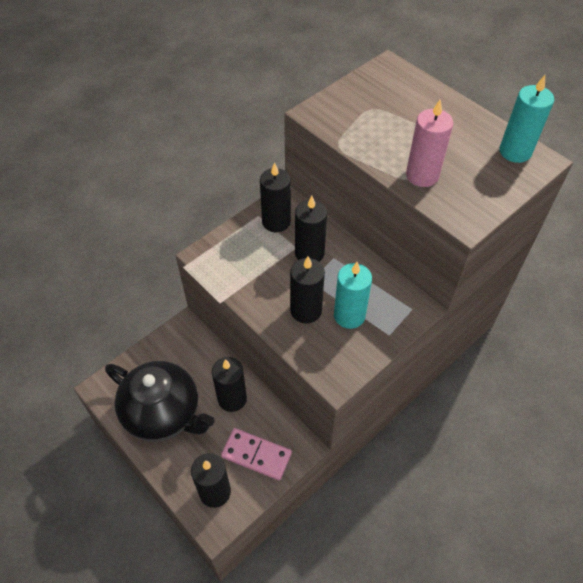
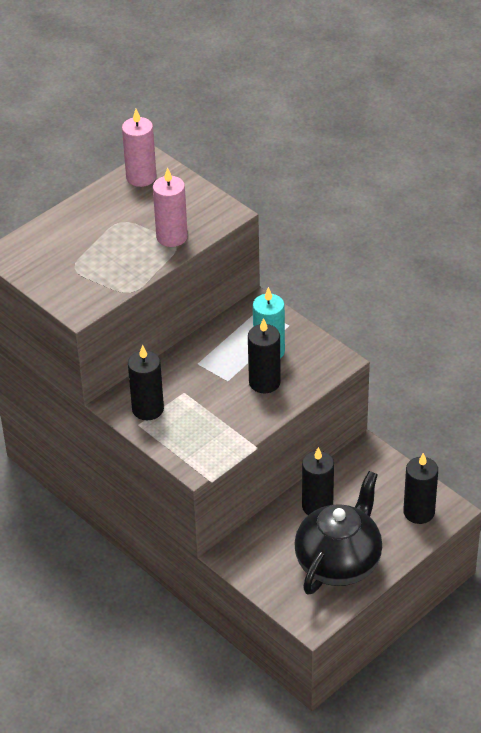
camera: 90 degrees left, 10 degrees down
pink domino [221,428,292,480] -> none
black candle [295,196,327,262] -> none
turquoise candle [499,75,554,163] -> pink candle [122,109,157,187]

